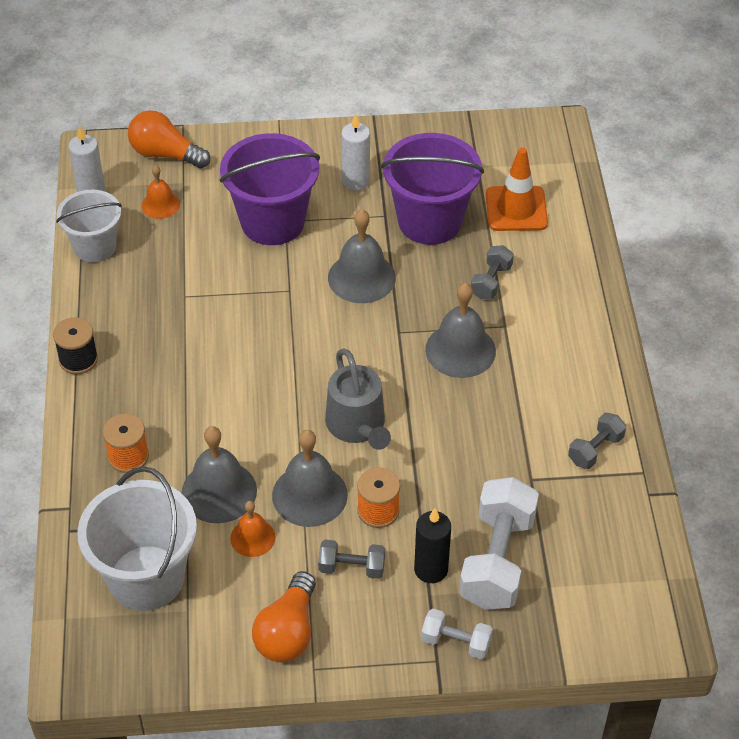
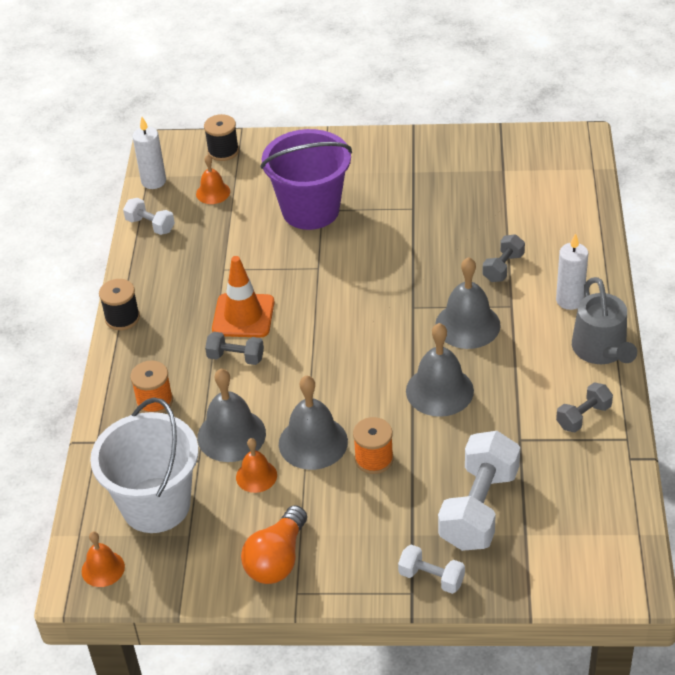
camera: 10 degrees right, 5 degrees down
white bucket [56,190,122,262] -> white dumbbell [123,198,175,235]
orange light bulb [128,110,210,168] -> black spool [204,114,239,161]
grey dumbbell [318,540,385,579] -> grey dumbbell moved to [205,332,264,365]
grey watering can [325,349,391,450] -> grey watering can moved to [572,277,637,364]
grey bell [328,209,396,303] -> grey bell moved to [406,323,474,417]
white candle [341,113,370,191] -> white candle moved to [556,233,588,310]
purple bucket [381,133,484,245] -> none
black candle [414,508,451,583] -> none
orange traffic cone [486,147,548,231] -> orange traffic cone moved to [212,256,275,338]
none -> orange bell [82,531,125,587]

